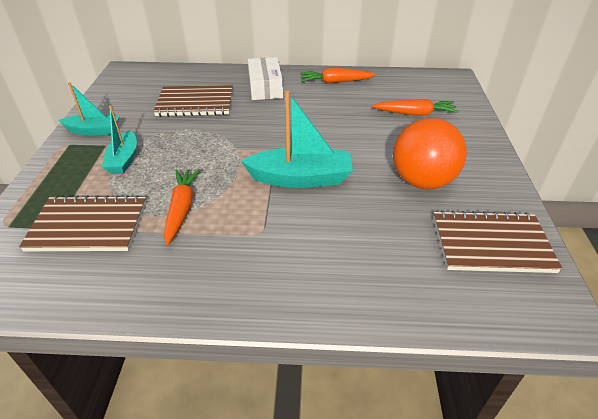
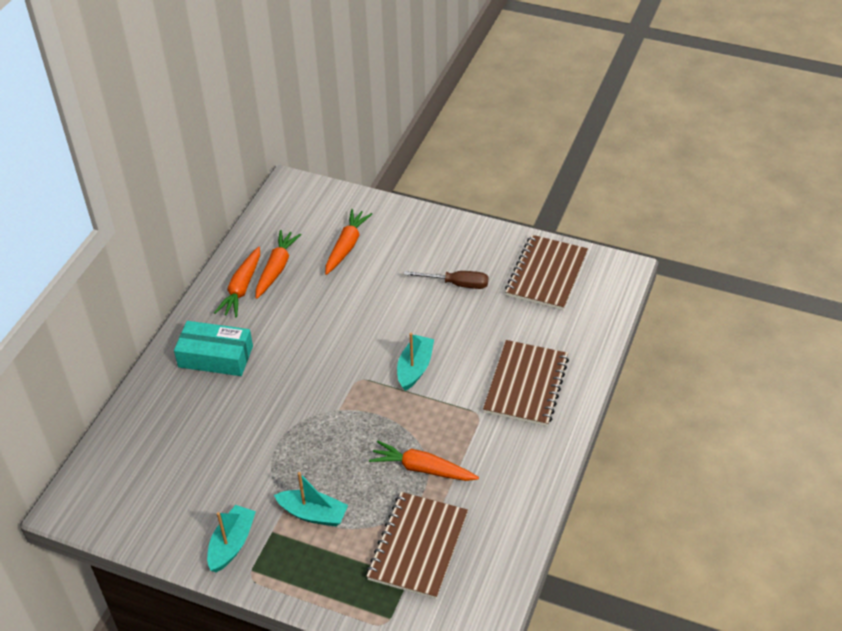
camera: 70 degrees left, 5 degrees up
brown notebook [153,85,233,116] -> brown notebook moved to [483,340,569,426]
turquoise boat [241,91,353,188] -> turquoise boat [397,333,434,391], size x0.62
white box [248,57,283,100] -> turquoise box [174,321,253,376]
orange ball [393,118,467,189] -> brown screwdriver [403,271,488,289]
none -> orange carrot [256,230,302,299]

